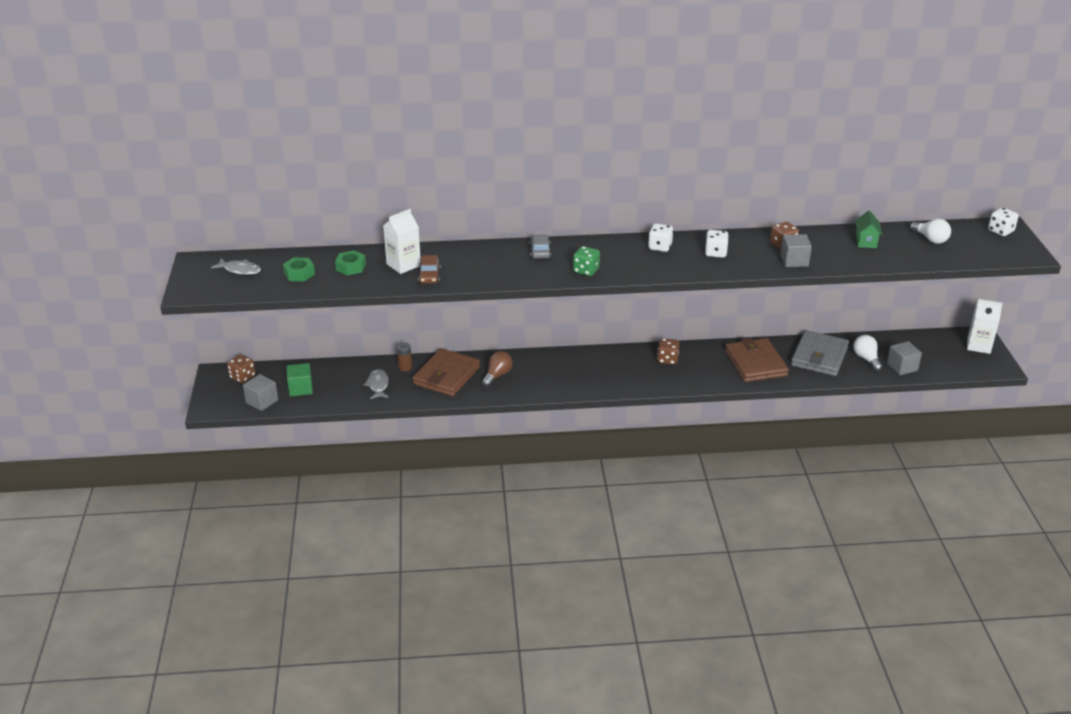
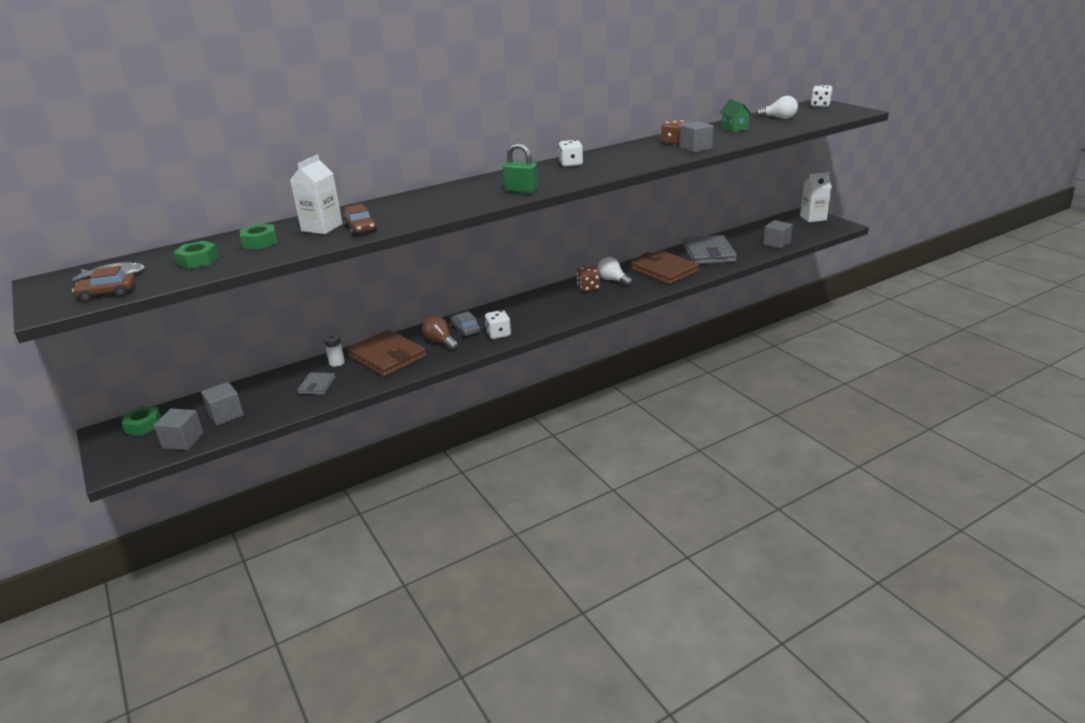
camera: 25 degrees left, 5 degrees down
brown dice [227,354,256,383] -> green nut [122,406,161,436]
green cube [287,363,313,397] -> grey cube [201,382,244,426]
grey fish [364,369,389,399] -> grey wallet [298,372,335,395]
brown battery [397,343,412,371] -> white battery [324,334,345,367]
brown wallet [412,348,480,396] -> brown wallet turned 45 degrees counterclockwise [347,329,427,377]
brown light bulb [482,351,513,387] -> brown light bulb turned 45 degrees counterclockwise [423,316,458,350]
grey car [529,234,552,259] -> grey car moved to [450,311,481,337]
green dice [573,246,600,276] -> green padlock [503,143,538,194]
white dice [705,230,729,258] -> white dice moved to [485,310,511,339]
white light bulb [853,335,882,371] -> white light bulb moved to [597,257,632,286]
none -> brown car [72,266,135,301]

